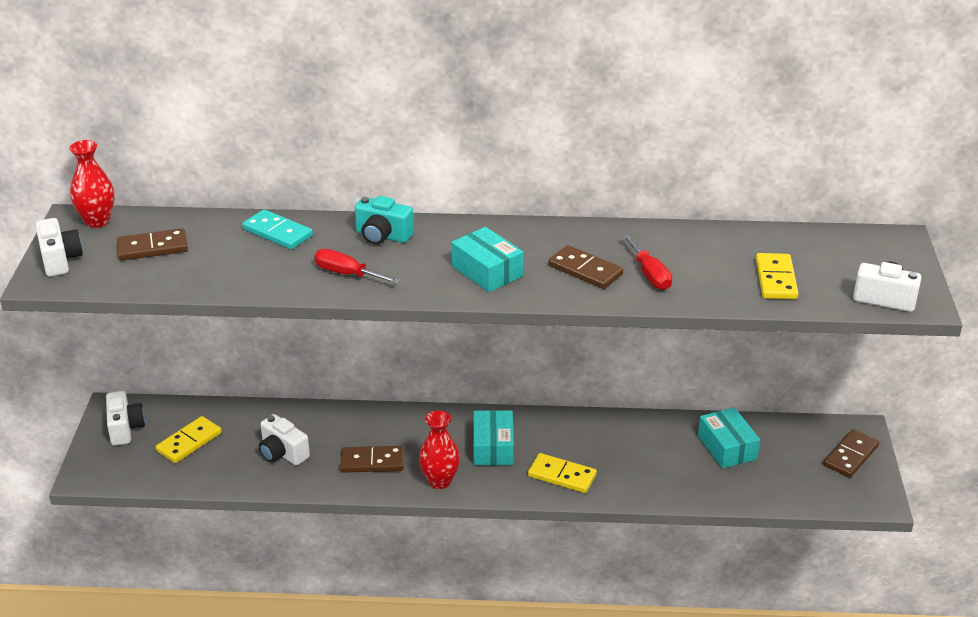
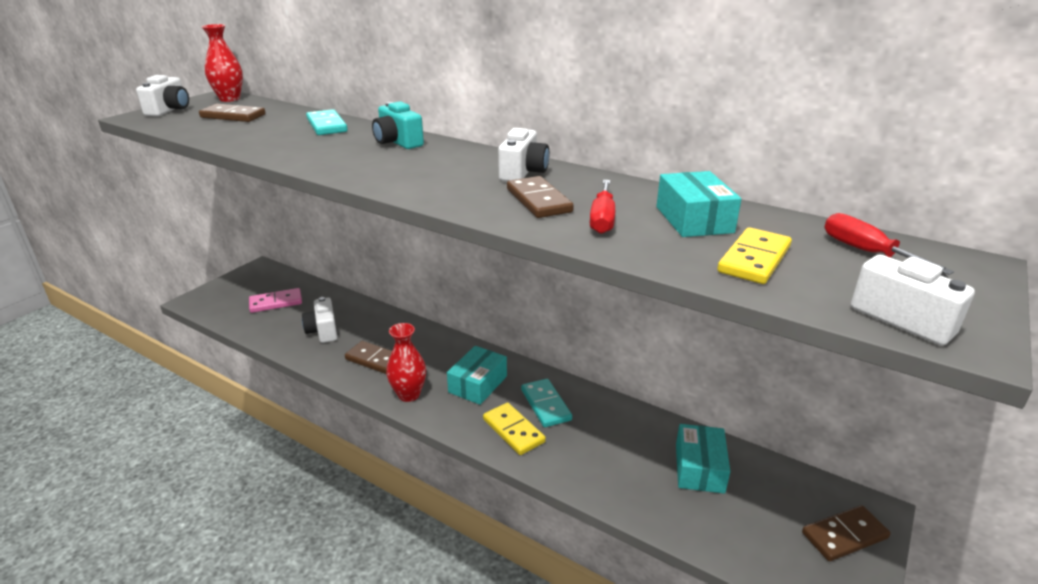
camera: 30 degrees right, 5 degrees down
white camera [106,391,145,446] -> white camera moved to [498,128,549,181]
yellow domino [156,416,222,463] -> pink domino [249,288,302,313]
red screwdriver [315,249,400,284] -> red screwdriver moved to [824,213,954,275]
turquoise box [451,227,523,292] -> turquoise box moved to [656,171,742,237]
none -> turquoise domino [521,379,572,427]

